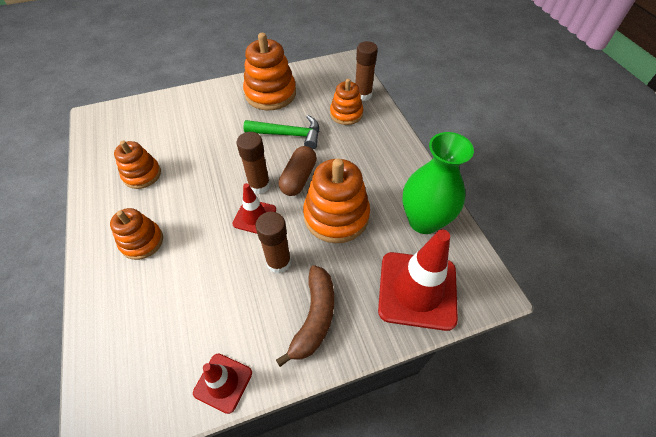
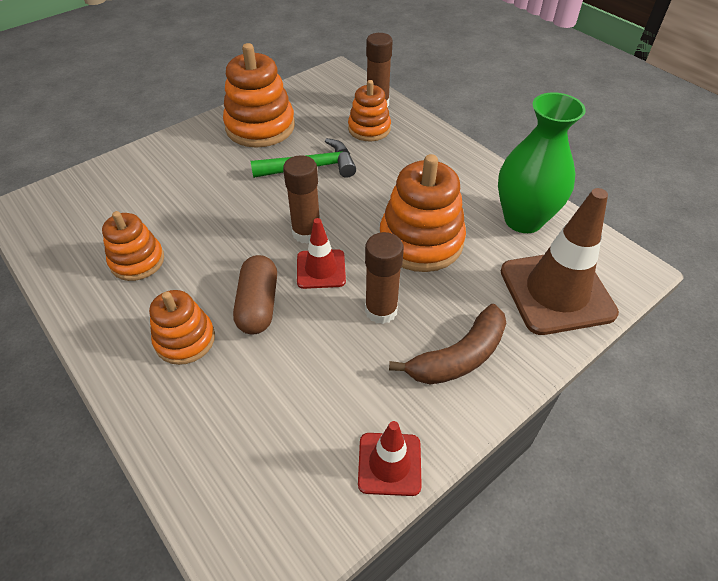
camera: 20 degrees left, 5 degrees down
brown banana [276,265,334,367] -> brown banana turned 60 degrees clockwise [389,304,507,385]
brown capsule [279,146,317,196] -> brown capsule moved to [233,255,277,335]
red traffic cone [378,229,458,331] -> brown traffic cone [501,188,619,335]

